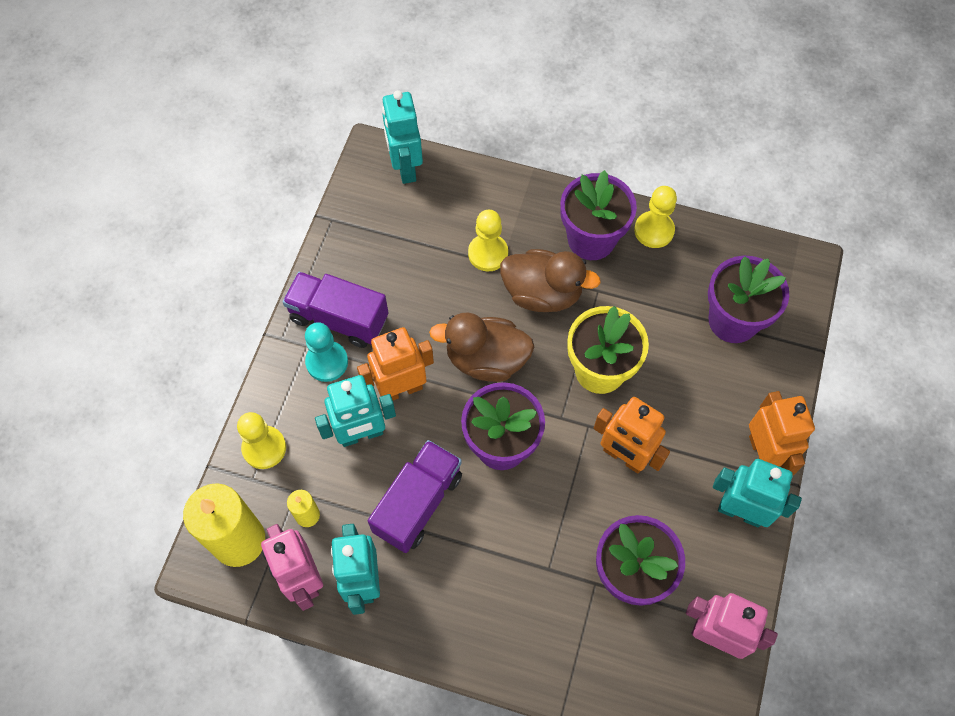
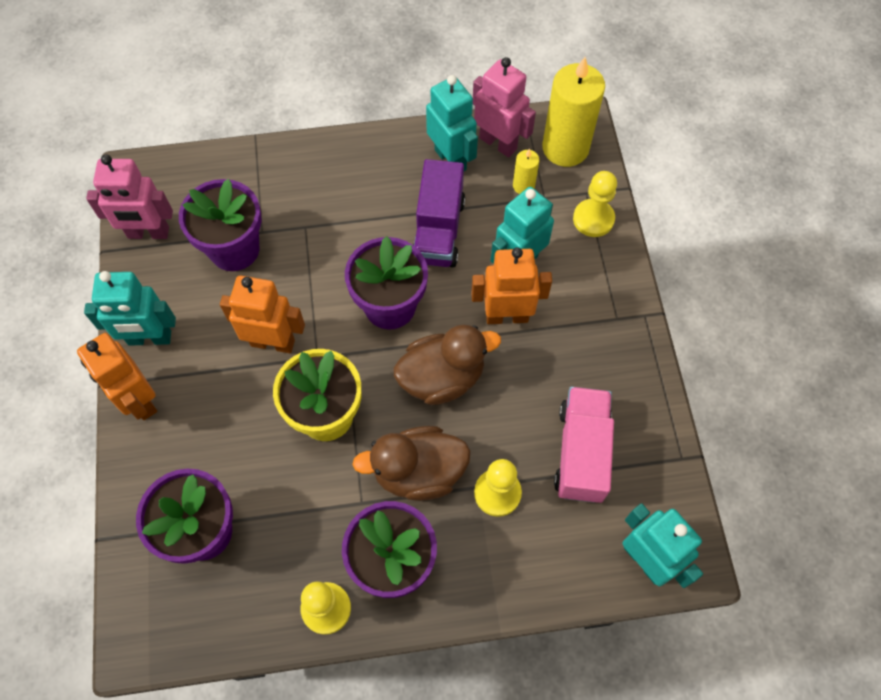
camera: 155 degrees right, 0 degrees up
purple truck [283,272,389,348] -> none
turquoise pawn [305,322,348,382] -> none
orange robot [357,327,434,400] -> orange robot turned 135 degrees counterclockwise [471,247,552,324]
none -> pink truck [554,387,614,503]

